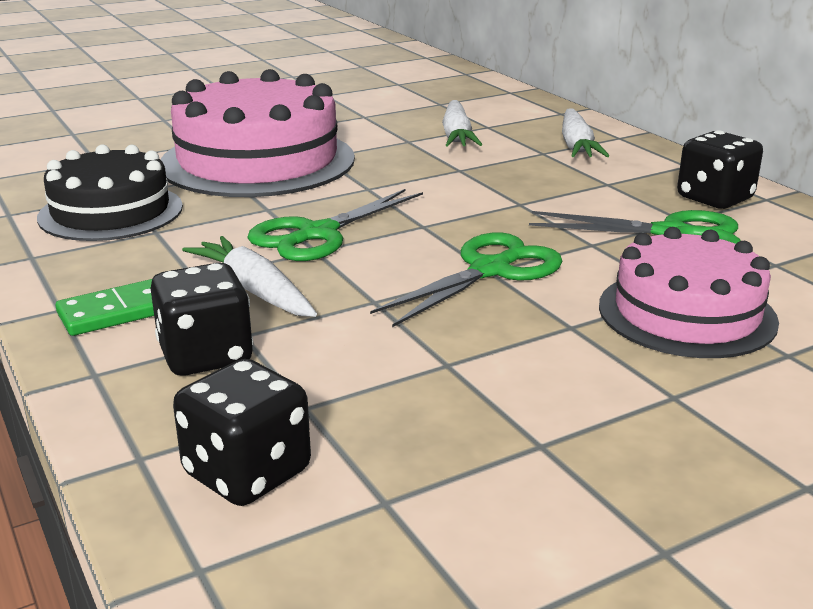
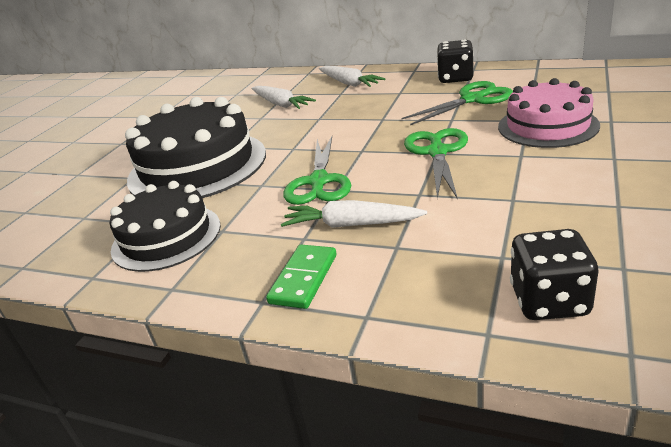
camera: 35 degrees left, 5 degrees up
black dice [151,263,253,376] -> none
pink cake [160,69,355,197] -> black cake [125,97,266,198]

